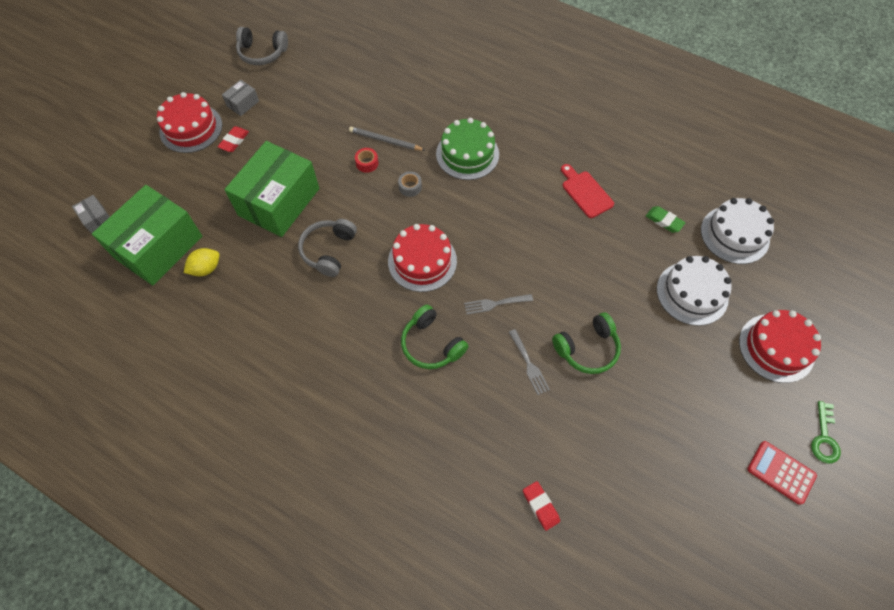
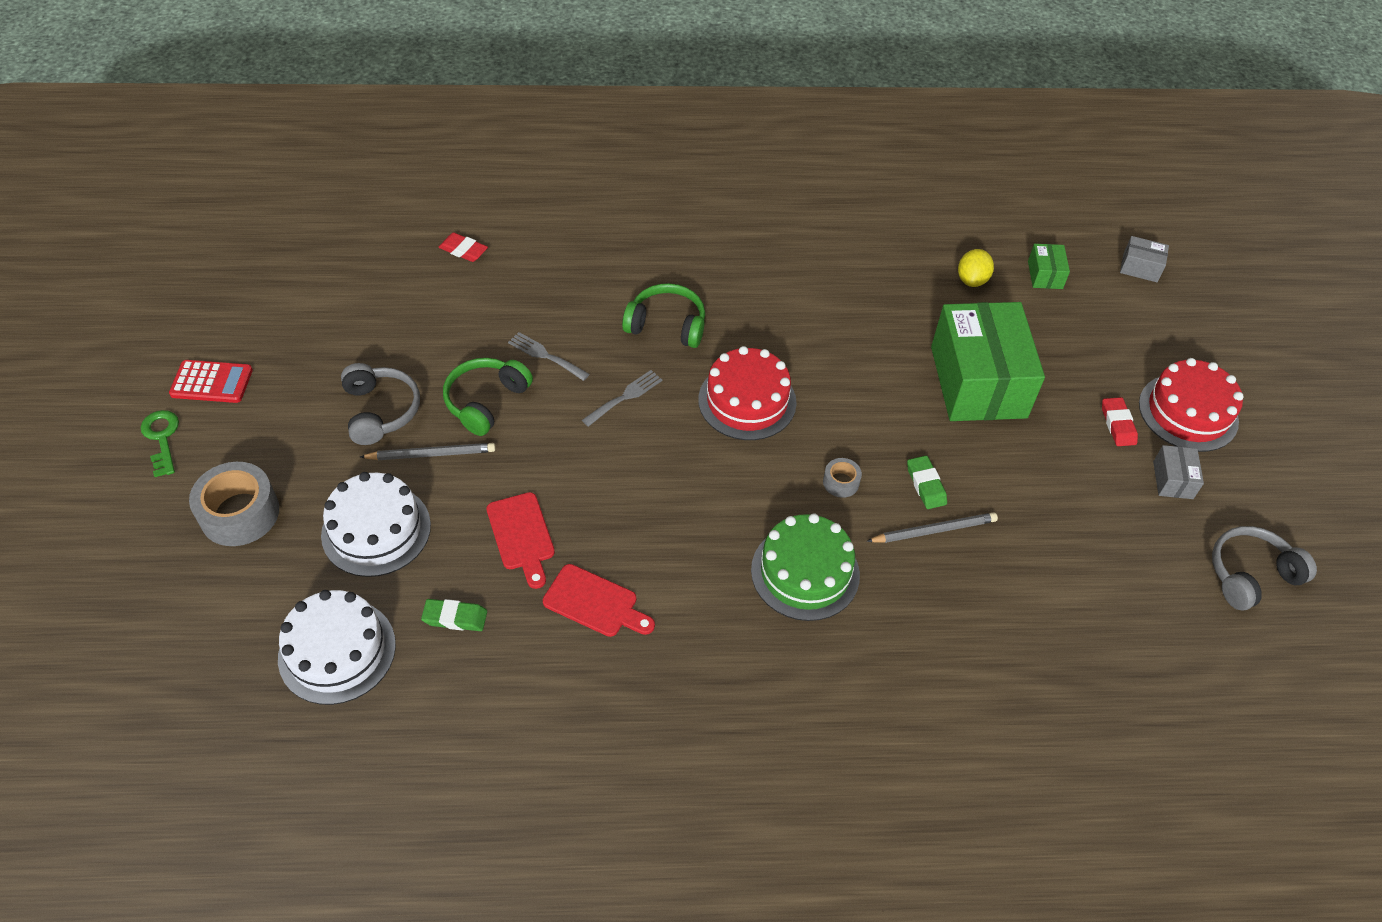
camera: 145 degrees right, 10 degrees down
green box [92,185,203,286] -> green box [1028,244,1070,289], size x0.42
grey headphones [298,219,357,277] -> grey headphones moved to [341,363,420,445]
red tape [355,148,378,173] -> green eraser [907,456,947,509]
red cake [739,310,821,383] -> grey tape [189,462,279,546]
none -> grey pencil [360,443,496,460]
none -> red cutting board [486,492,555,589]

